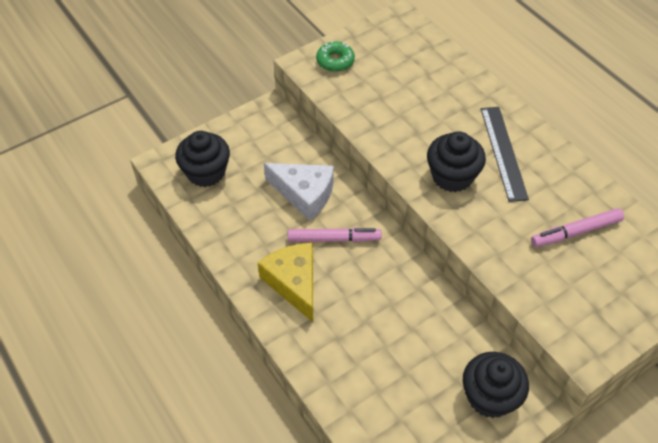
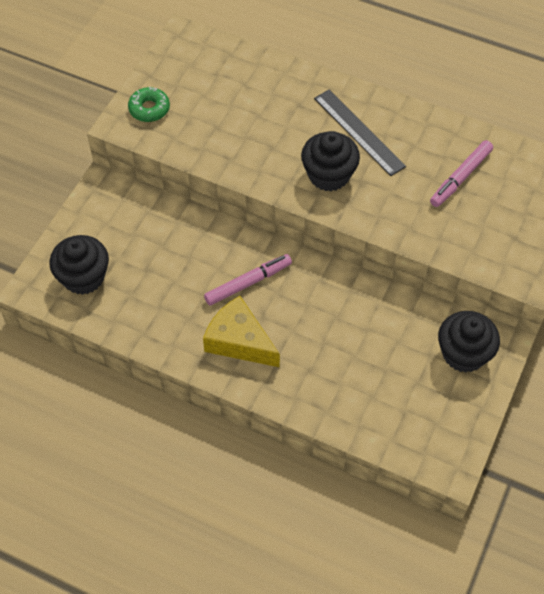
camera: 30 degrees left, 5 degrees up
white cheese [264,163,334,221] -> none

